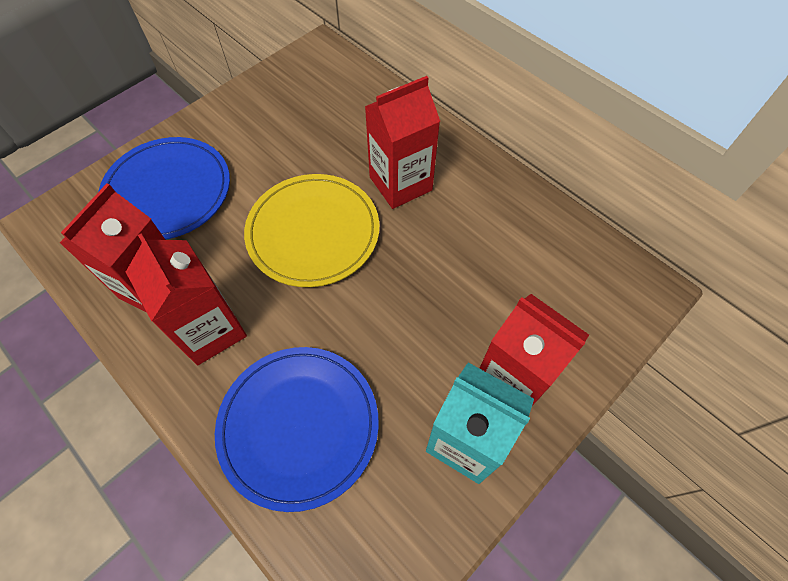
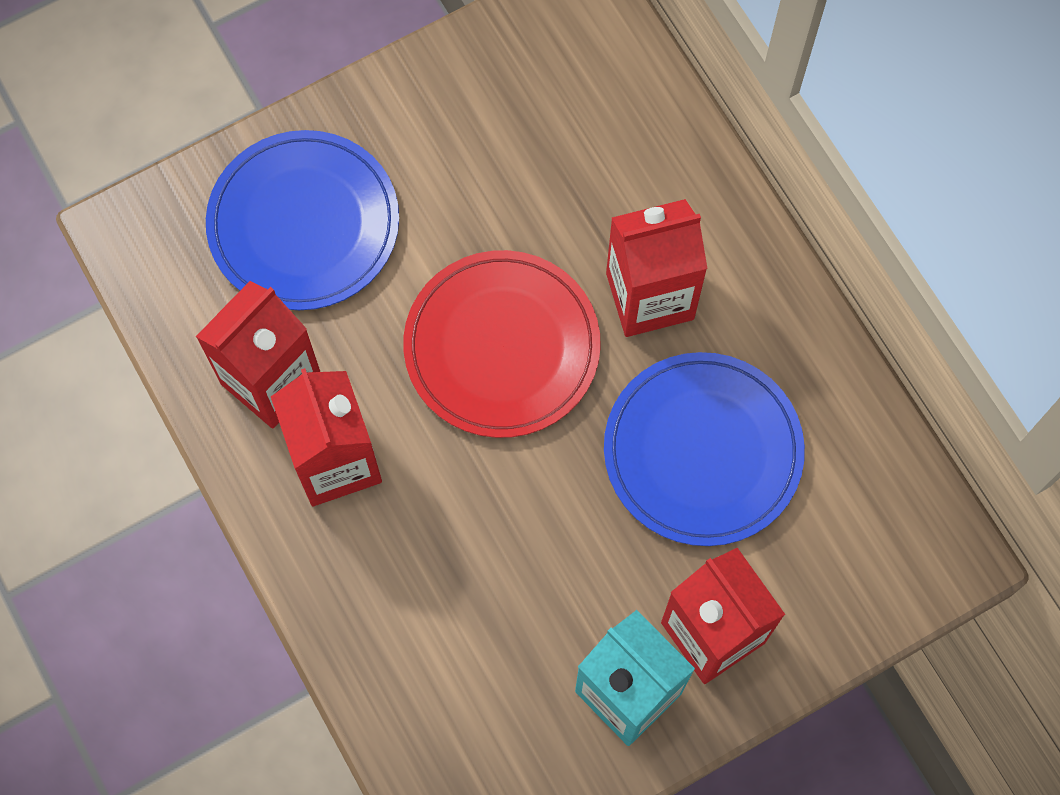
camera: 15 degrees right, 10 degrees up
blue plate [215,347,379,512] -> blue plate moved to [604,352,805,546]
yellow plate [244,174,380,287] -> red plate [403,250,601,438]

